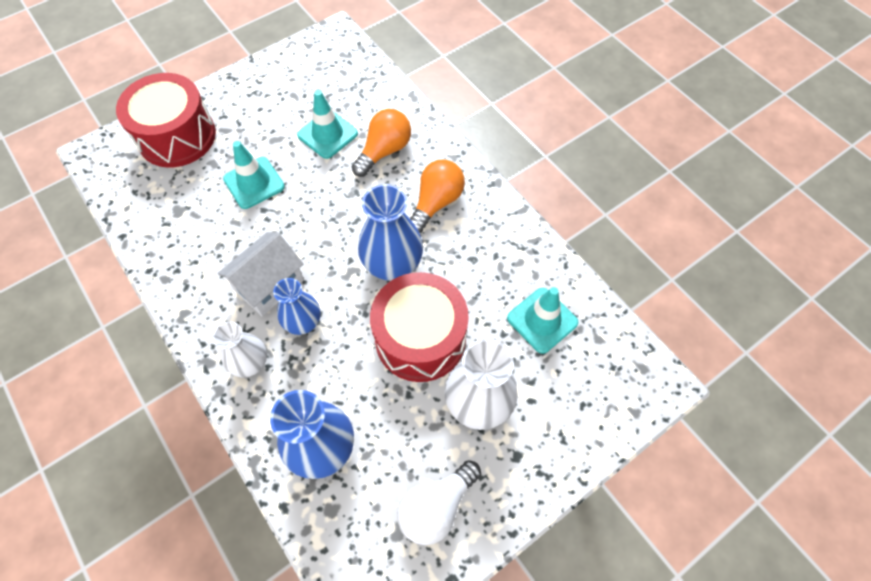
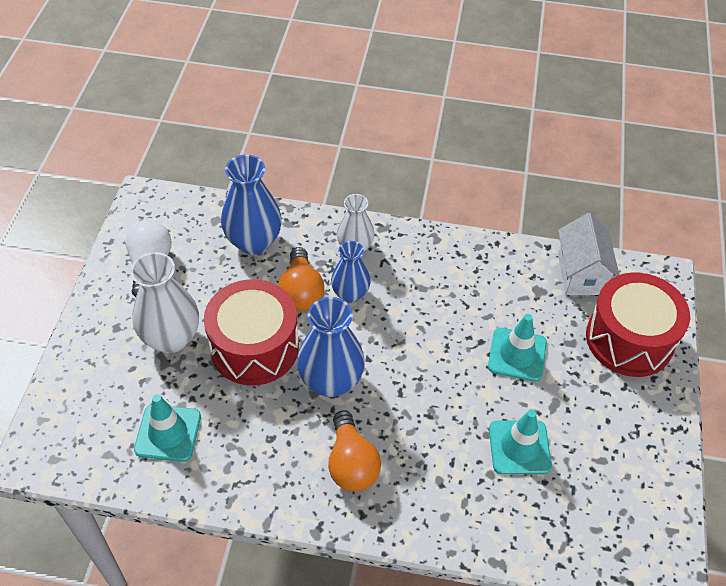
camera: 135 degrees right, 10 degrees down
white house [218,232,304,316] -> white house moved to [558,213,619,295]
orange light bulb [352,109,411,177] -> orange light bulb moved to [278,247,324,311]

